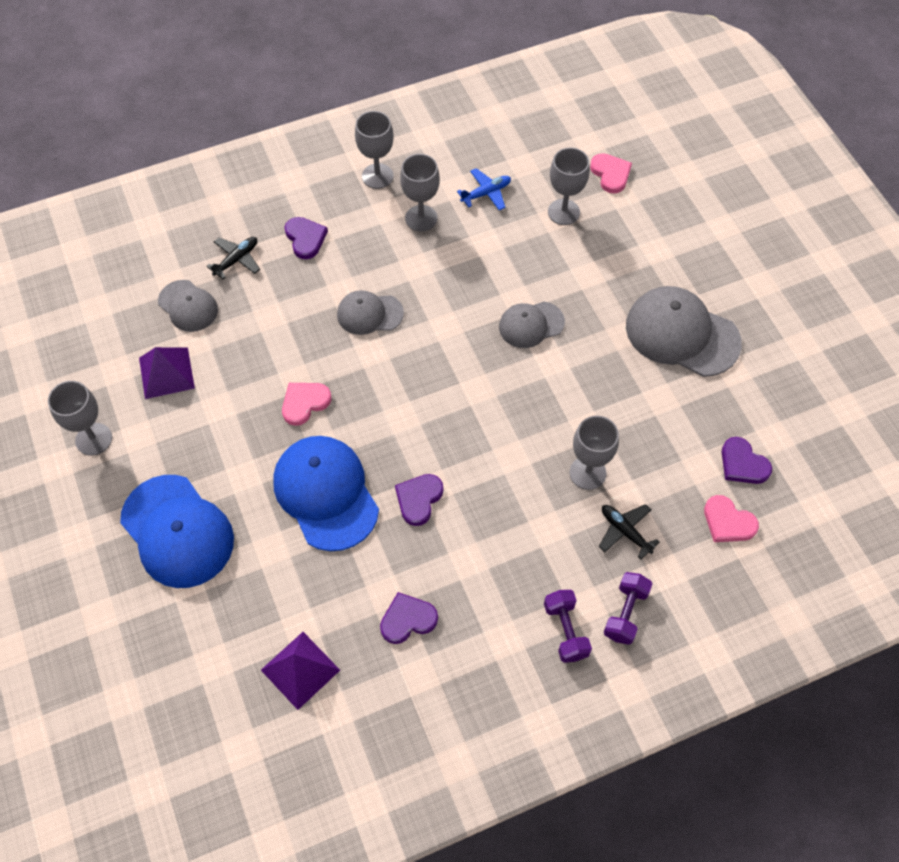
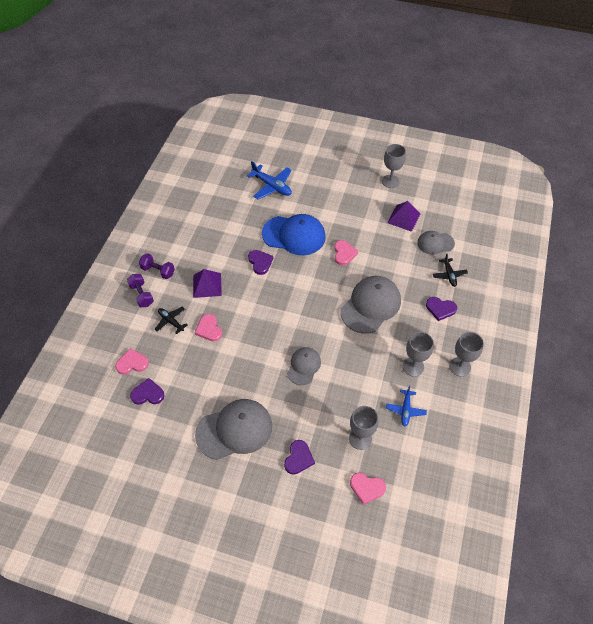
camera: 130 degrees right, 5 degrees down
blue cap [120,475,234,588] -> none
purple pyramid [261,632,340,710] -> purple pyramid moved to [193,269,222,298]
grey cap [337,290,404,335] -> grey cap [340,276,401,333], size x1.74
purple heart [380,592,438,644] -> purple heart moved to [284,440,315,475]
grey goblet [570,416,619,490] -> pink heart [195,314,222,341]
black plane [599,504,660,559] -> black plane turned 135 degrees counterclockwise [154,307,188,334]
none -> blue plane [247,161,292,199]

